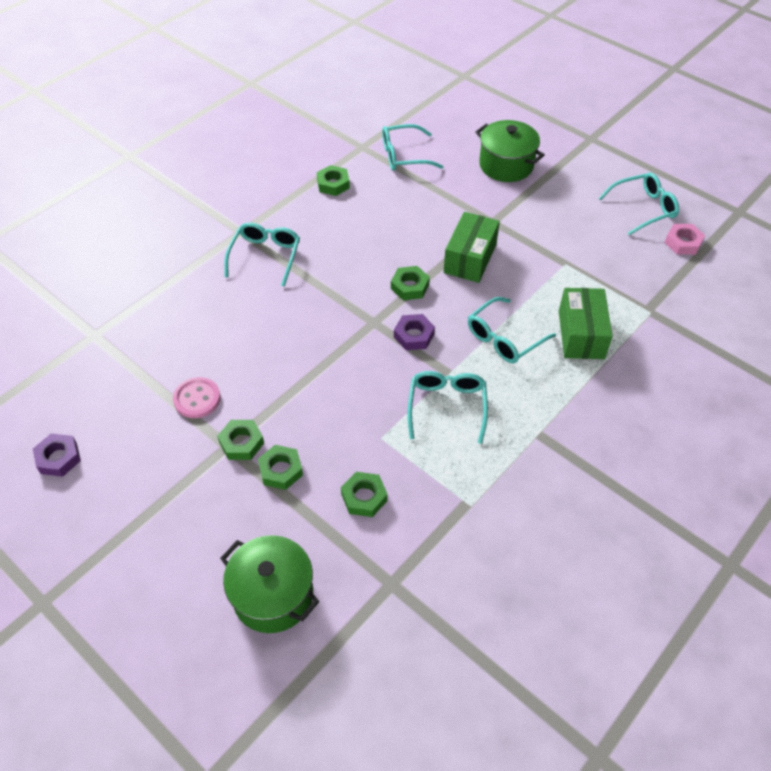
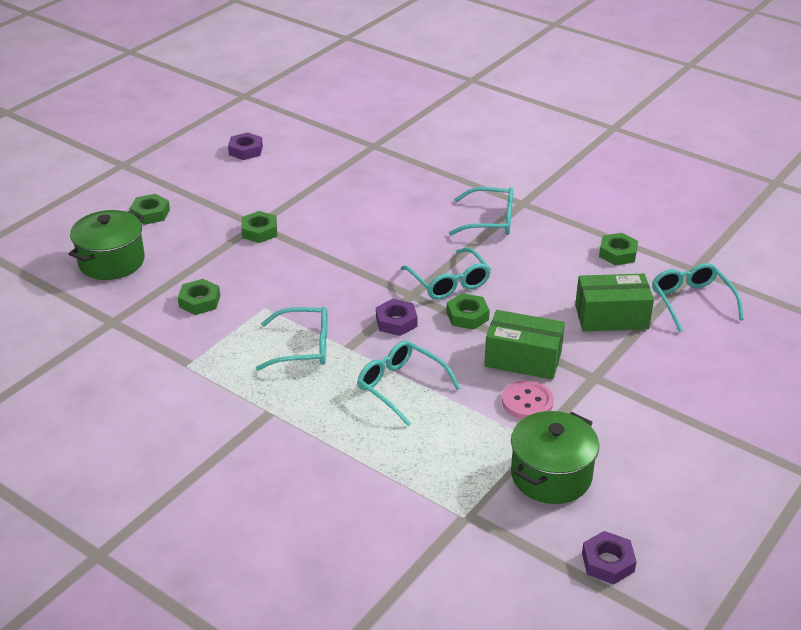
camera: 85 degrees right, 15 degrees down
pink button [173,377,221,418] -> pink button moved to [502,380,553,419]
green nut [258,445,303,490] -> green nut moved to [130,194,170,225]
green pot [475,120,545,182] -> green pot moved to [511,411,599,504]
green box [559,288,613,359] -> green box moved to [575,274,654,331]
turquoise glasses [599,172,679,235] -> turquoise glasses moved to [401,247,491,300]
pink nut [664,224,705,255] -> purple nut [582,531,637,584]

